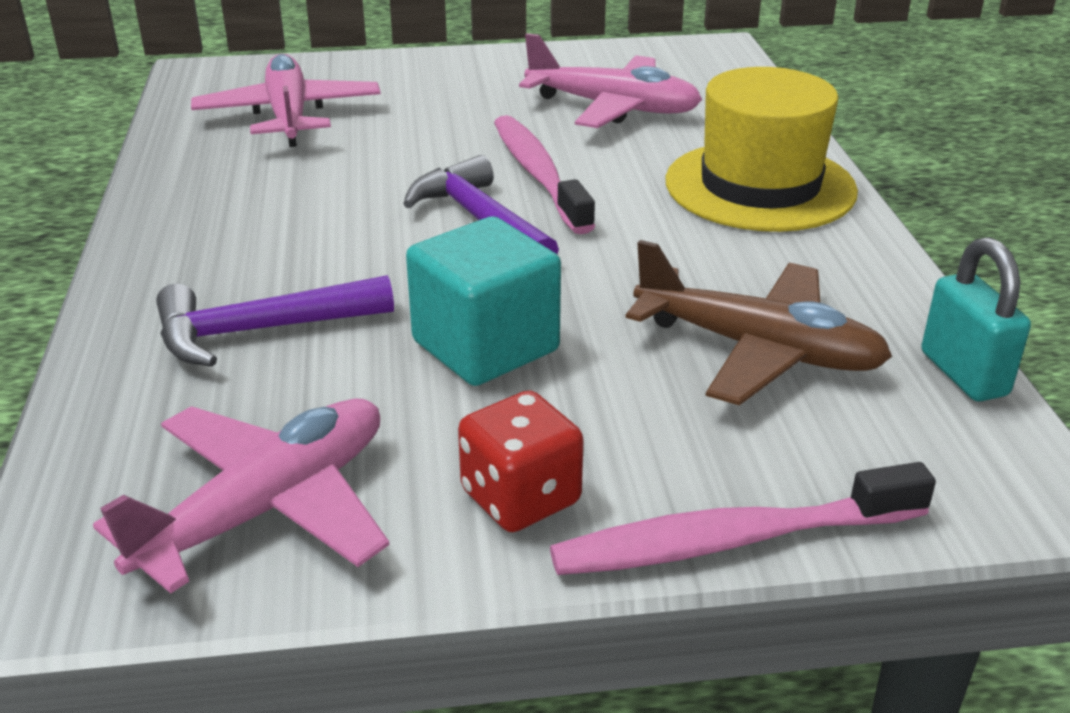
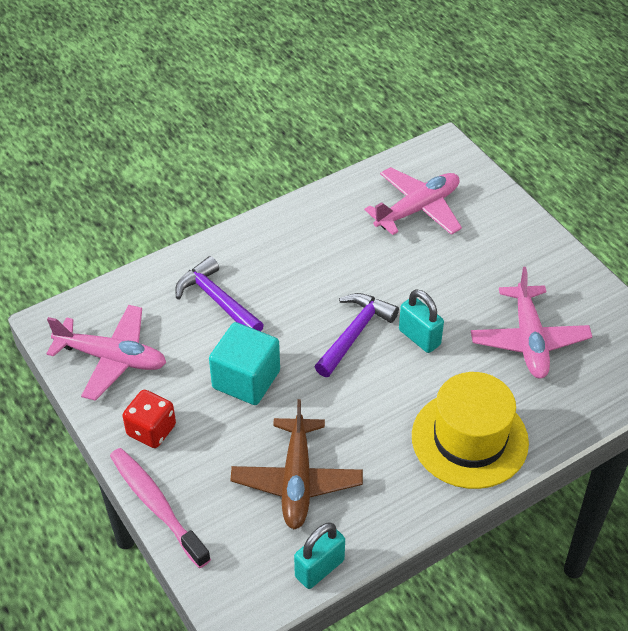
camera: 65 degrees right, 15 degrees up
pink toothbrush [494,115,595,234] -> turquoise padlock [399,289,444,353]

